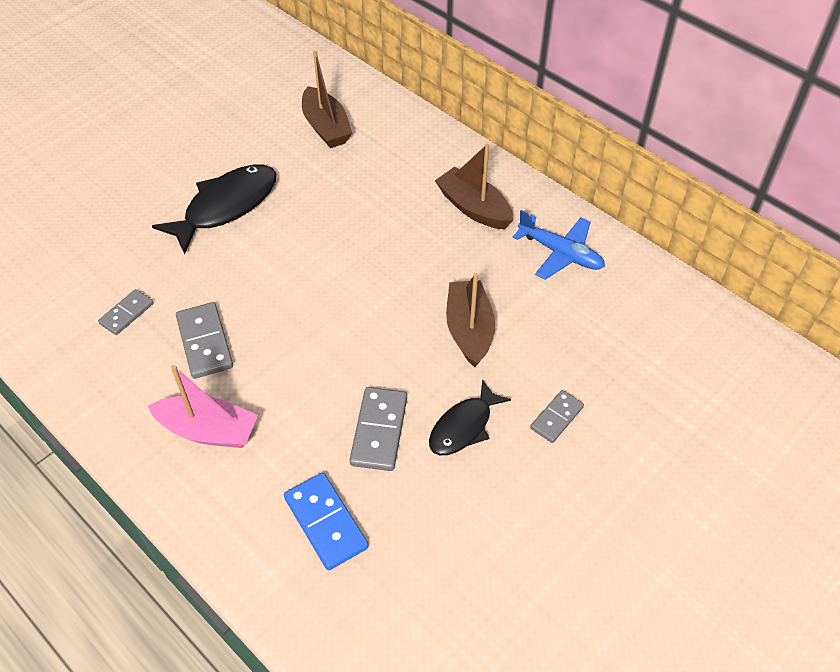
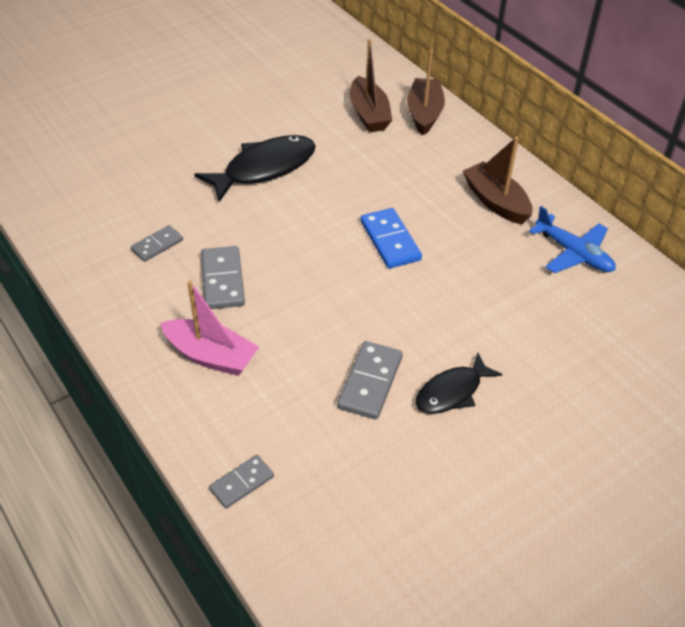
camera: 10 degrees right, 5 degrees down
blue domino [284,473,368,571] -> blue domino moved to [361,208,422,269]
brown boat [446,273,495,367] -> brown boat moved to [407,49,445,135]
grey domino [530,390,584,443] -> grey domino moved to [209,455,274,509]

